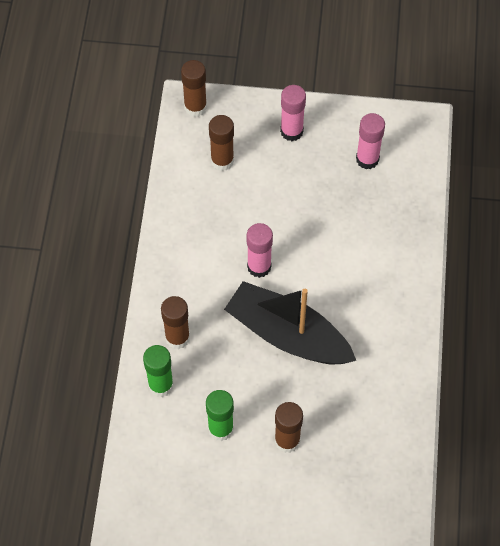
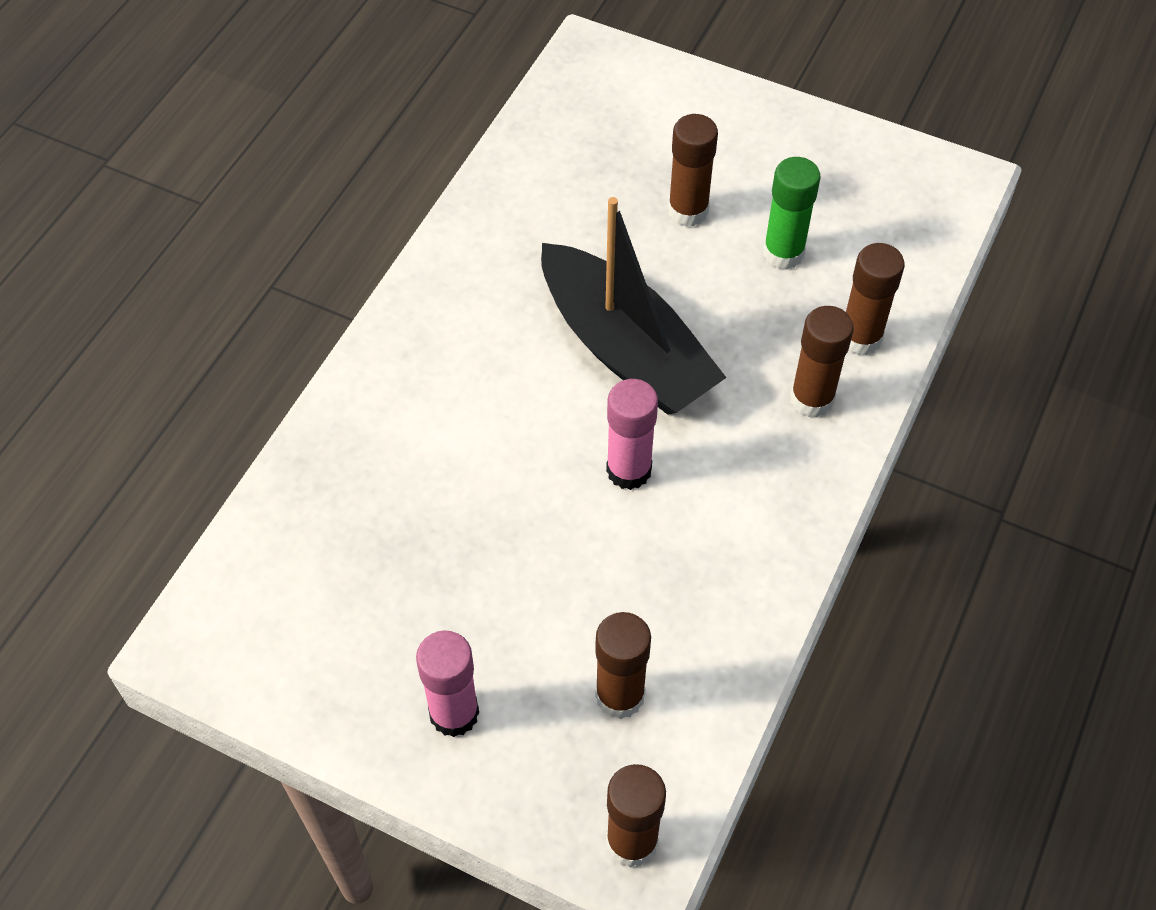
camera: 160 degrees left, 5 degrees down
green glue stick [143,345,174,397] -> brown glue stick [846,243,905,355]
pink glue stick [356,113,385,169] -> none

